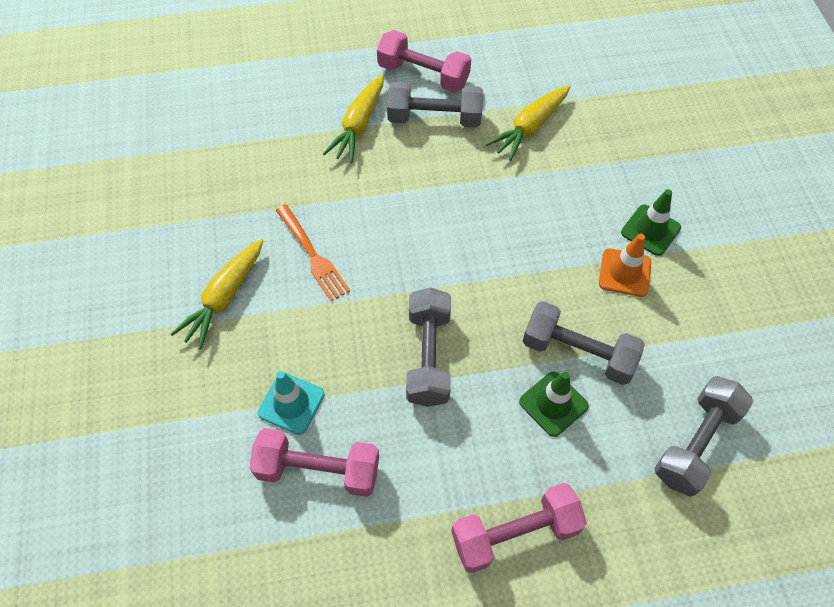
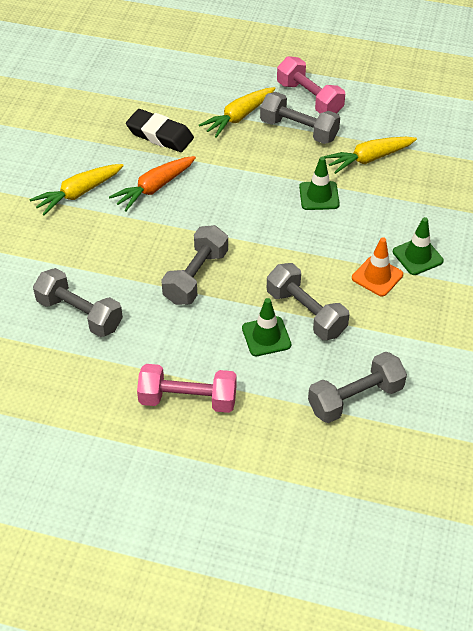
camera: 25 degrees right, 10 degrees down
pink dumbbell [249,428,379,497] -> grey dumbbell [33,268,123,337]
turquoise traffic cone [258,371,325,435] -> none
orange fork [276,204,350,301] -> orange carrot [109,156,196,211]
none -> black eraser [126,109,194,152]
none -> green traffic cone [299,157,340,210]

